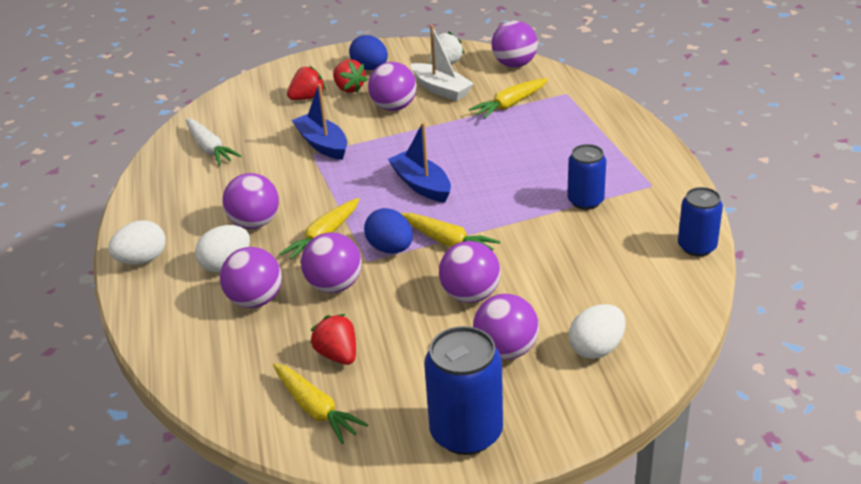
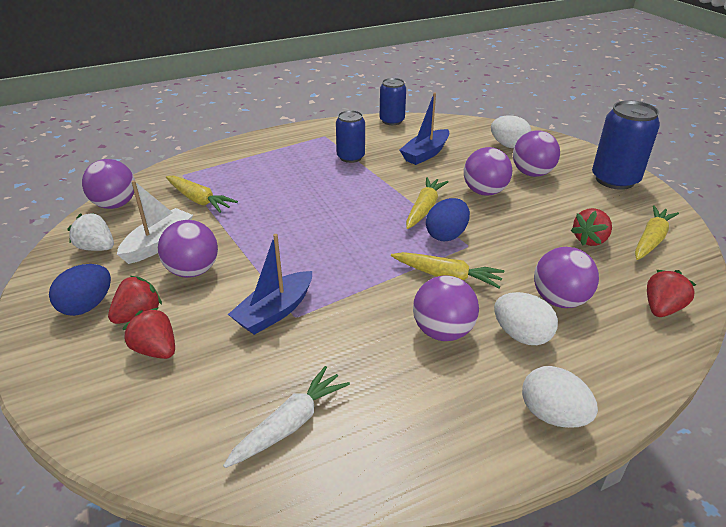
camera: 105 degrees left, 0 degrees up
purple ball [301,232,362,293] -> none
blue boat [388,122,451,202] -> blue boat moved to [400,93,449,165]
none -> red strawberry [647,270,696,317]

